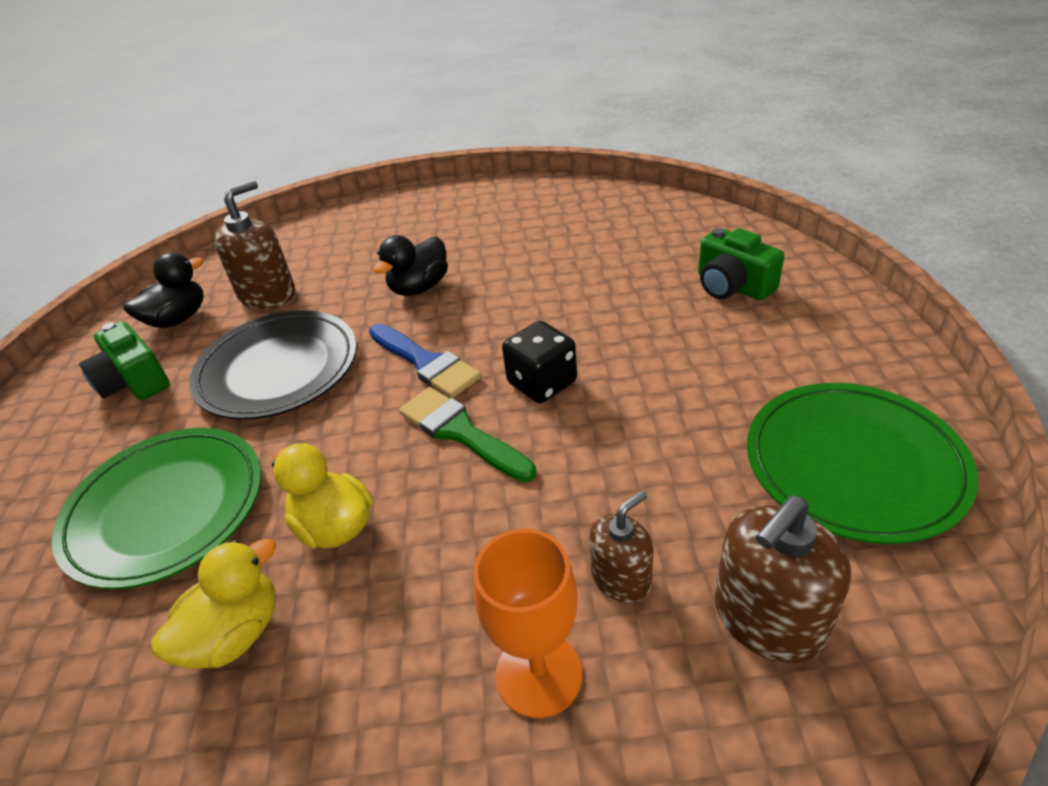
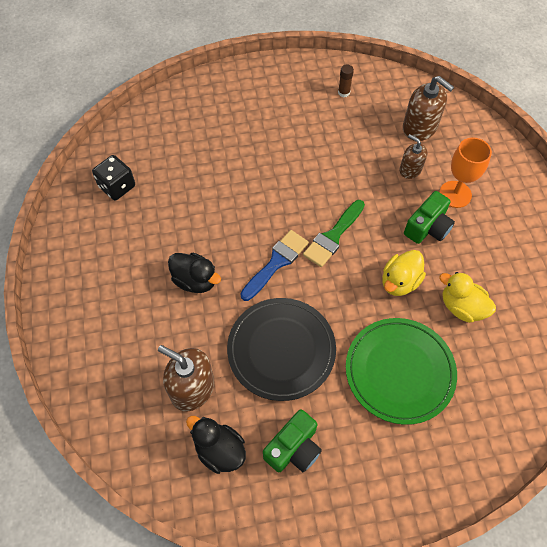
camera: 100 degrees left, 20 degrees up
black dice [502,321,577,403] -> black dice moved to [92,155,135,200]
green camera [698,228,784,301] -> green camera moved to [404,191,455,244]
green plate [747,383,978,544] -> brown glue stick [338,64,354,97]

